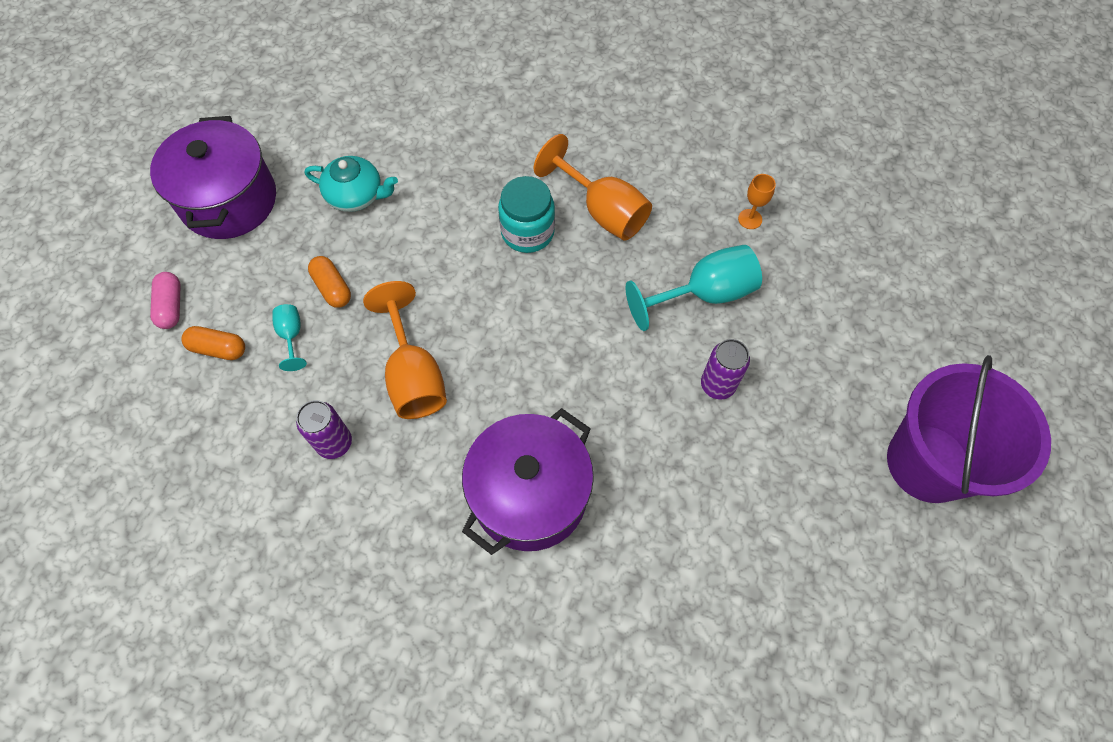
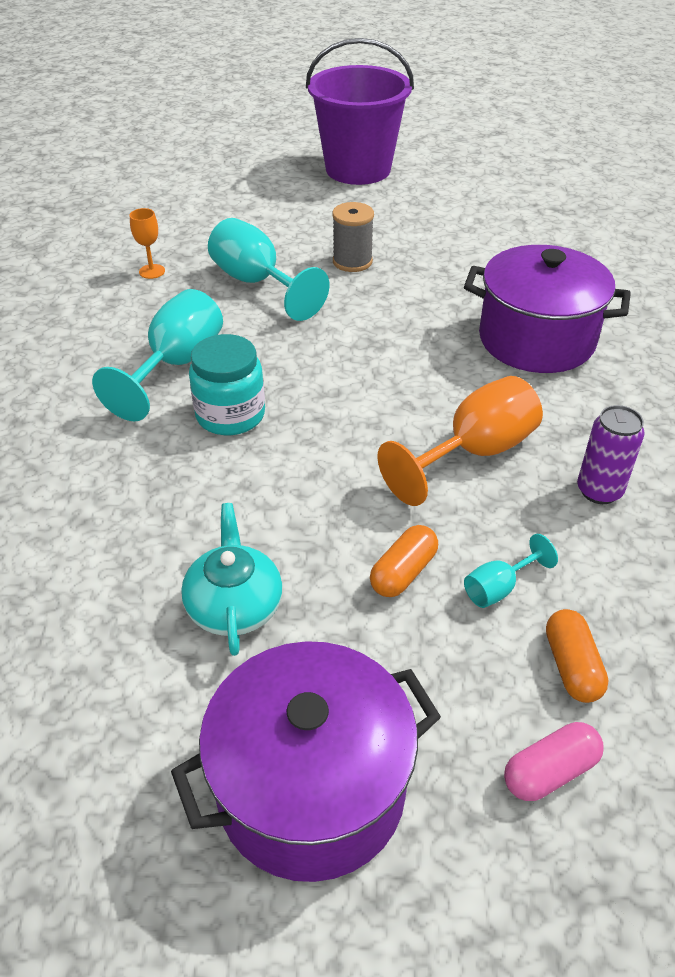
camera: 110 degrees left, 20 degrees down
orange goblet [534,134,652,241] -> turquoise goblet [92,289,223,422]
purple can [701,339,750,400] -> grey spool [332,202,374,272]

